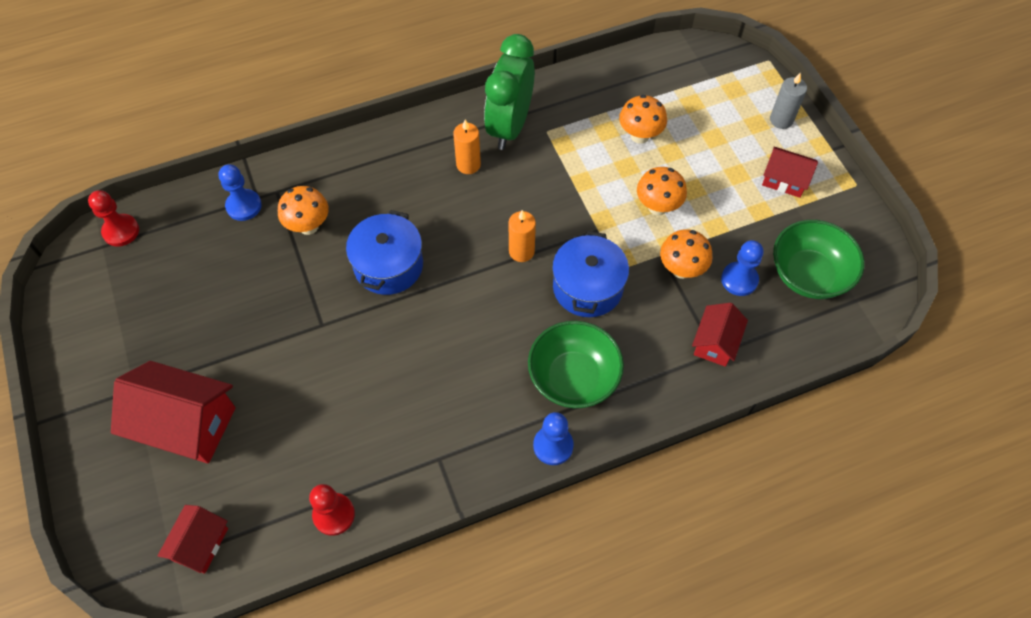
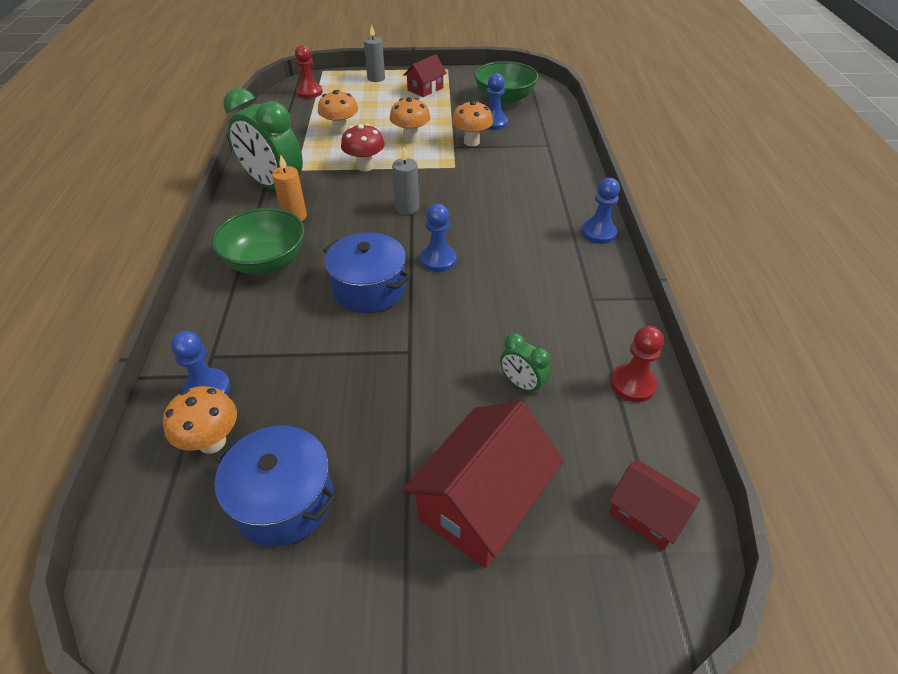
camera: 70 degrees left, 15 degrees down
red pawn [88,190,139,247] -> red pawn moved to [295,45,323,99]
orange mushroom [278,186,329,235] -> orange mushroom moved to [163,386,237,454]
orange candle [509,210,536,262] -> grey candle [392,146,419,215]
green bowl [528,321,624,408] -> green bowl moved to [212,208,305,274]
blue pot [552,231,629,317] -> blue pot moved to [214,426,336,546]
red house [692,303,748,367] -> none
none -> red mushroom [341,124,385,171]
none -> blue pawn [420,204,457,272]
none -> green clock [500,333,550,395]

